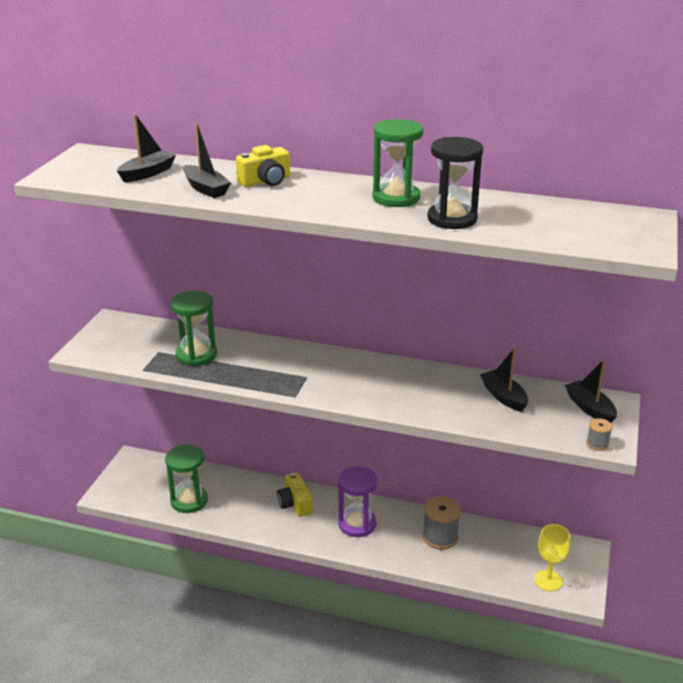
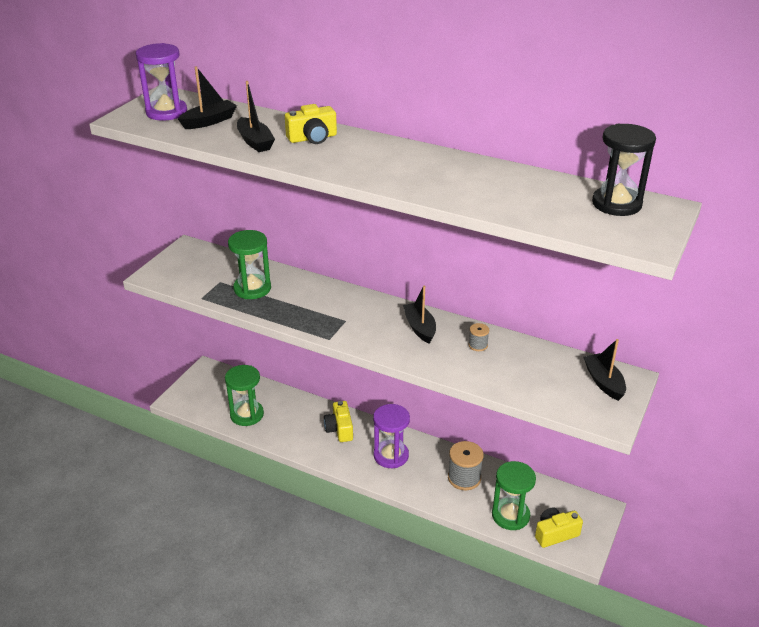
camera: 10 degrees right, 5 degrees up
green hourglass [373,119,423,207] -> green hourglass moved to [492,461,536,530]
black hourglass [427,137,483,229] -> black hourglass moved to [592,124,656,216]
black boat [480,348,528,412] -> black boat moved to [403,286,436,344]
yellow goblet [534,524,570,591] -> yellow camera [535,508,583,548]
grey spool [586,418,612,451] -> grey spool moved to [469,323,489,351]
none -> purple hourglass [136,43,187,120]

